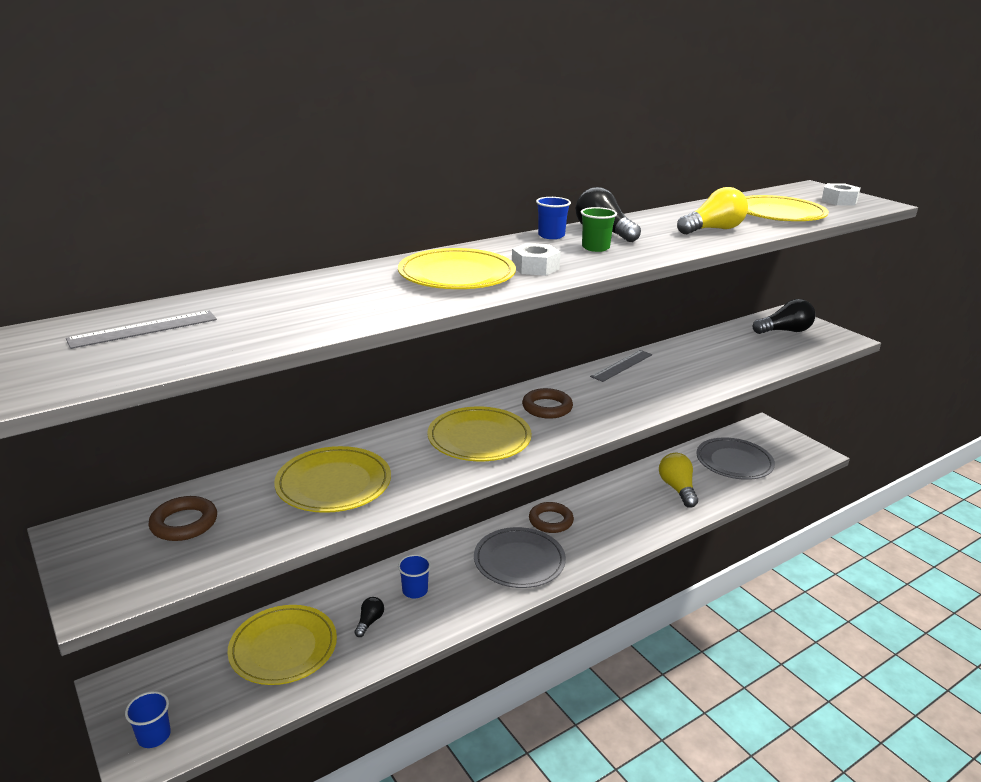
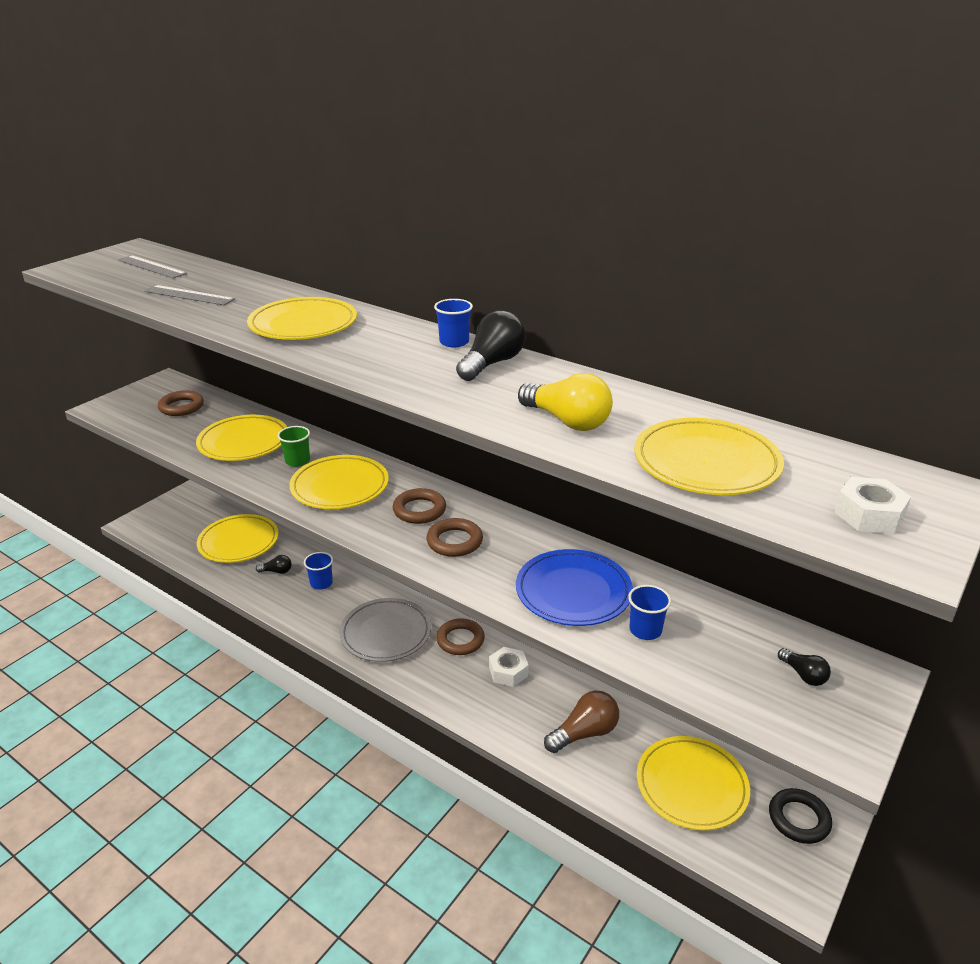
camera: 70 degrees right, 5 degrees up
blue cup [125,691,171,748] -> blue cup moved to [628,585,671,640]
white nut [512,243,561,276] -> white nut moved to [489,647,529,687]
green cup [581,207,617,252] -> green cup moved to [278,426,310,467]
grey ruler [590,350,652,382] -> grey ruler moved to [144,285,235,305]
yellow light bulb [659,453,698,507] -> brown light bulb [544,691,619,753]
grey plate [696,437,775,480] -> yellow plate [637,736,750,831]
black light bulb [752,299,816,334] -> black light bulb [778,648,831,686], size x0.54
none -> brown ring [426,518,483,557]
none -> blue plate [516,549,633,626]
none -> black ring [769,788,832,844]

